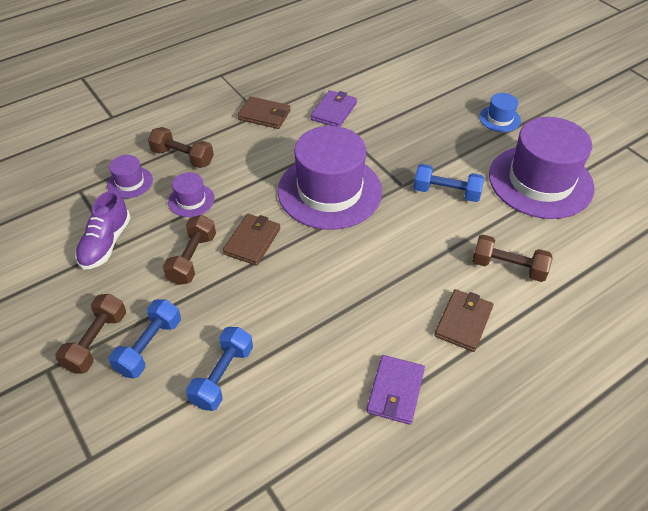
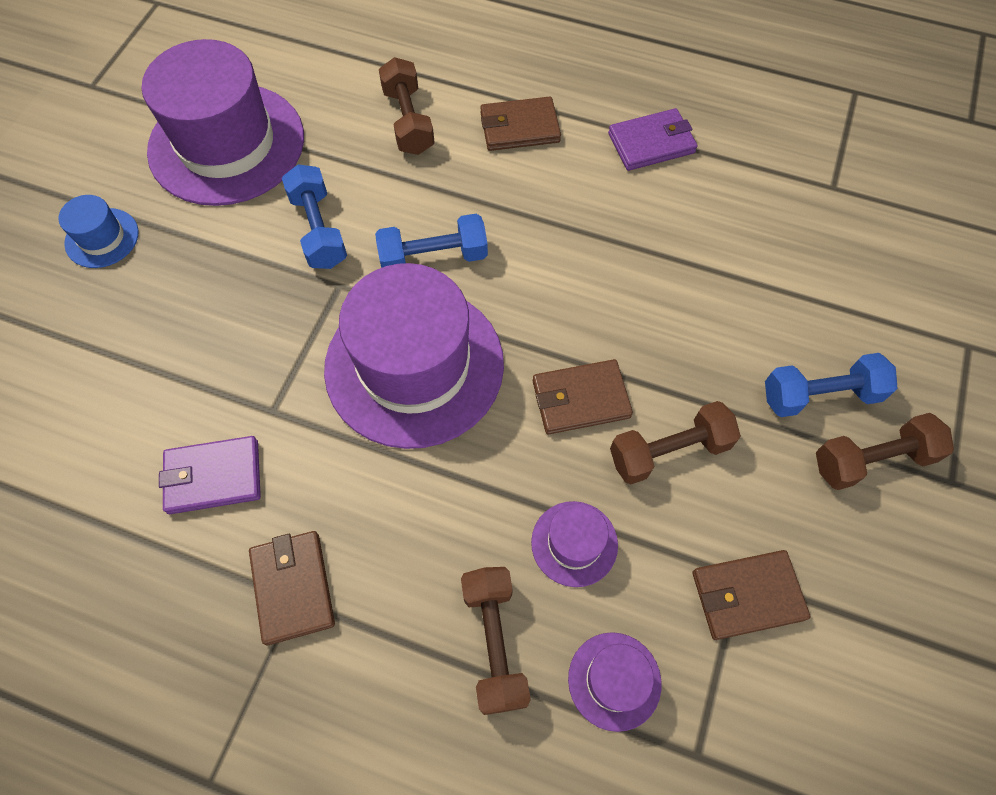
camera: 125 degrees left, 15 degrees up
purple shoe [75,191,131,270] -> brown wallet [692,550,810,640]
blue dumbbell [186,327,253,411] -> blue dumbbell moved to [375,214,488,268]

